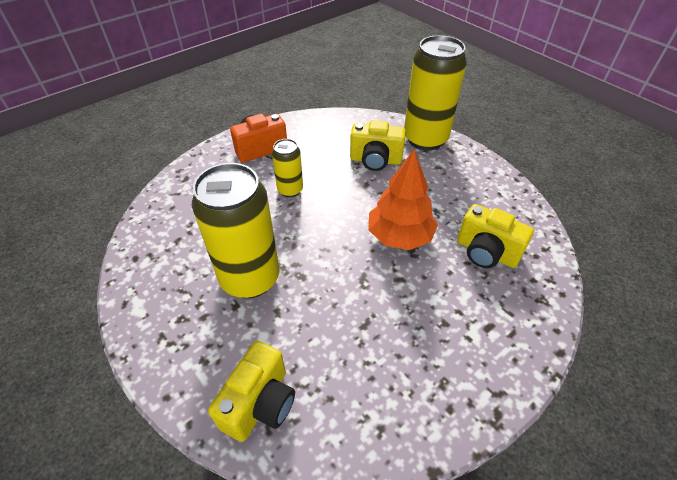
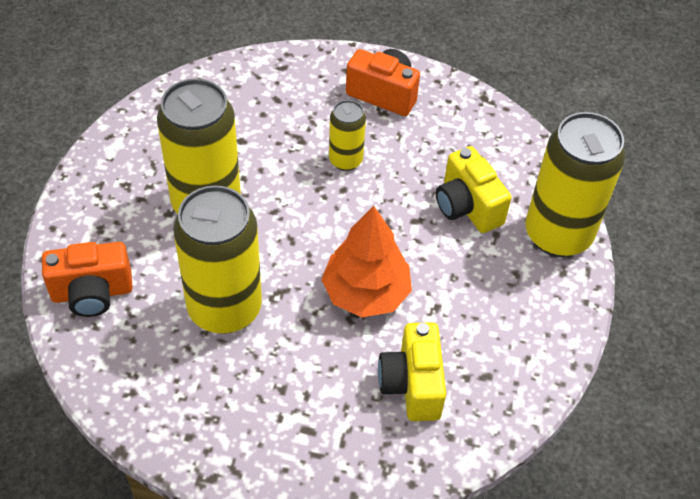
camera: 50 degrees right, 5 degrees up
yellow camera [208,341,295,442] -> orange camera [42,242,133,317]
none -> yellow can [173,185,262,334]

